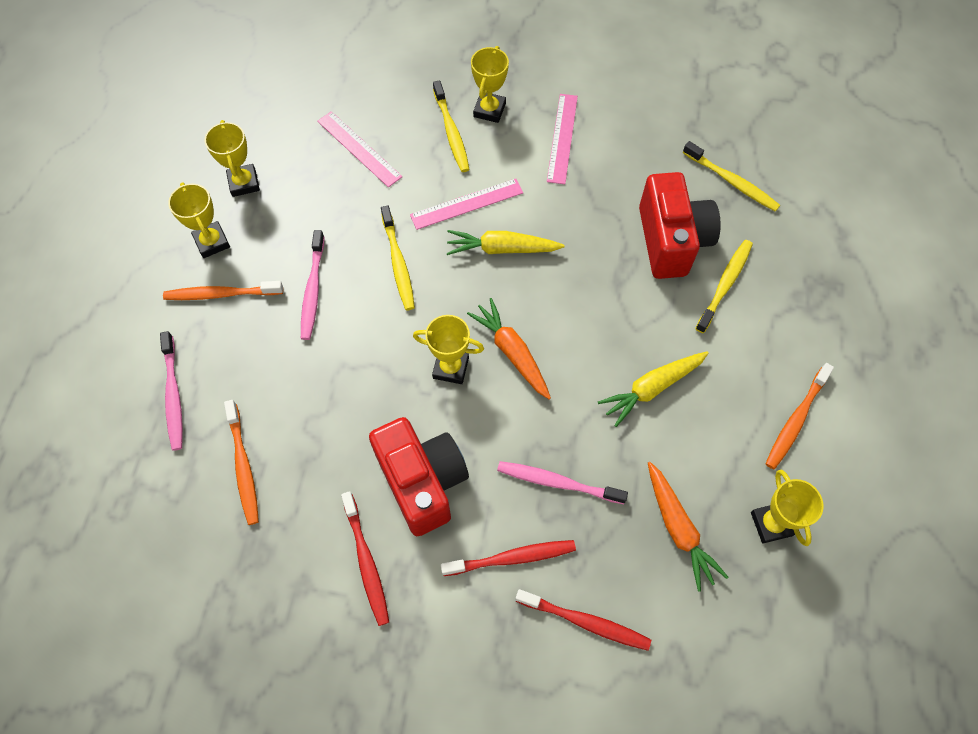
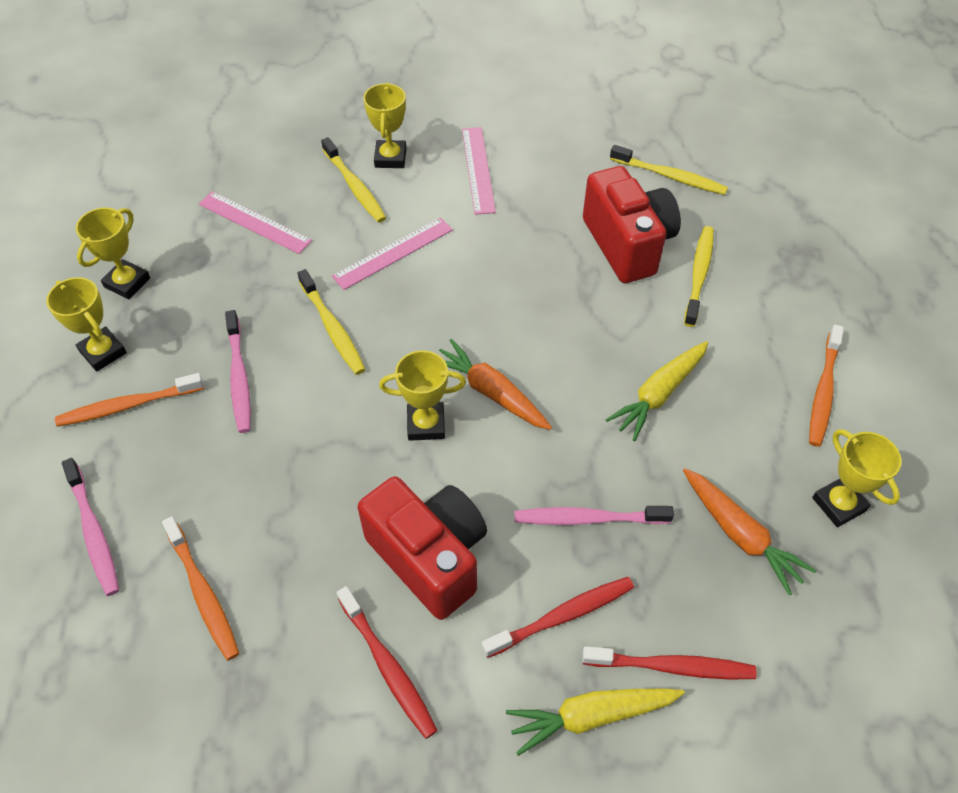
camera: 15 degrees left, 10 degrees down
yellow trophy [204,120,260,197] -> yellow trophy turned 60 degrees clockwise [76,208,150,299]
yellow carrot [447,230,564,255] -> yellow carrot moved to [506,689,685,756]

